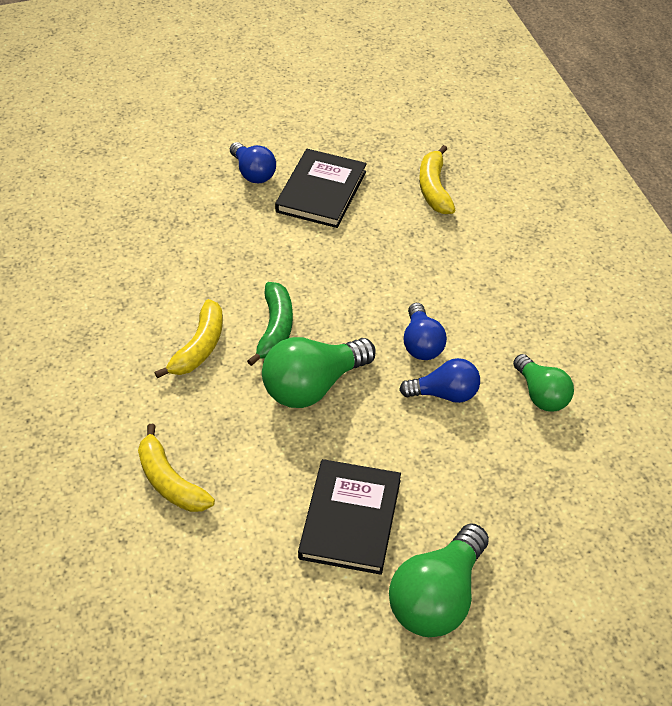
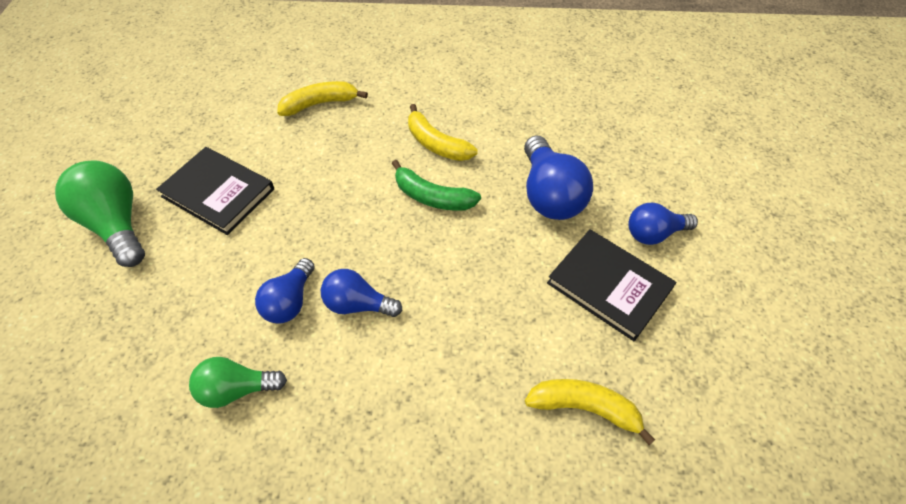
camera: 110 degrees right, 5 degrees up
green light bulb [262,337,376,408] -> none
none -> blue light bulb [524,136,593,220]

